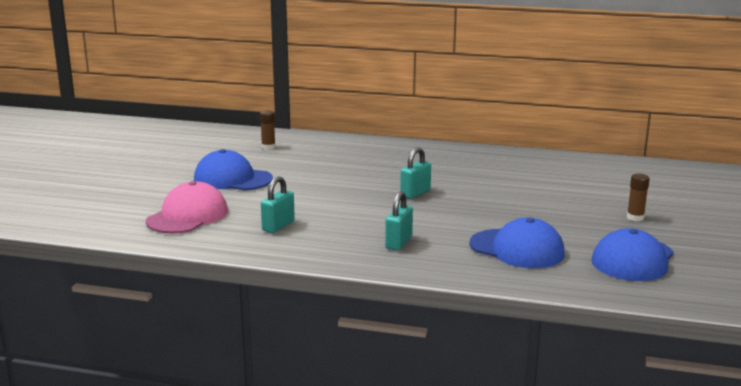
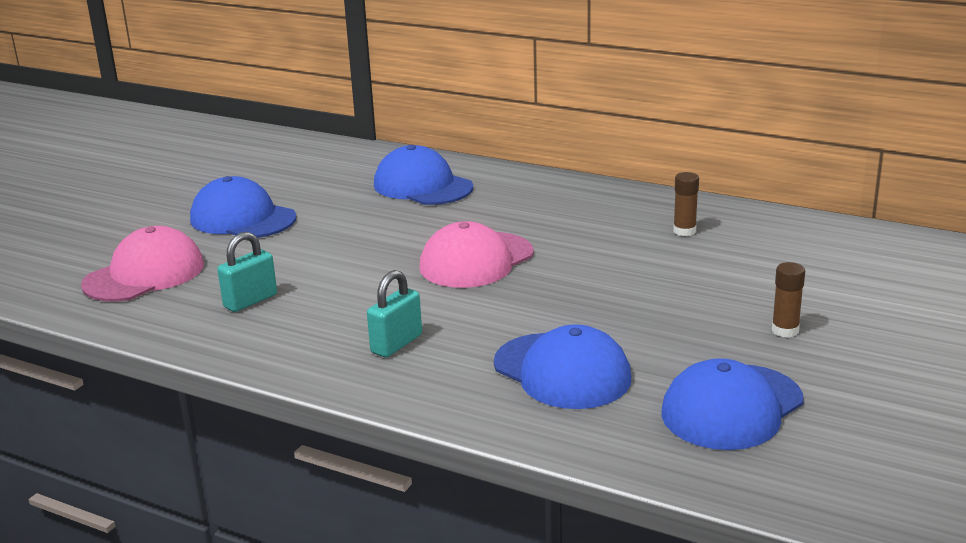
camera: 15 degrees right, 5 degrees up
brown glue stick [260,110,275,150] -> brown glue stick moved to [673,172,699,236]
turquoise padlock [400,147,431,199] -> pink cap [419,221,534,288]
none -> blue cap [374,145,473,205]

